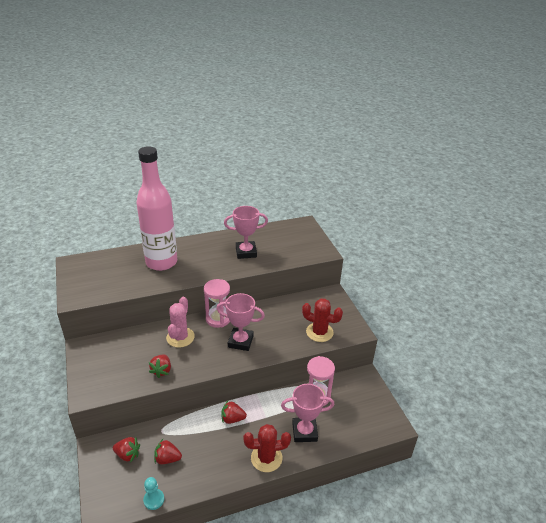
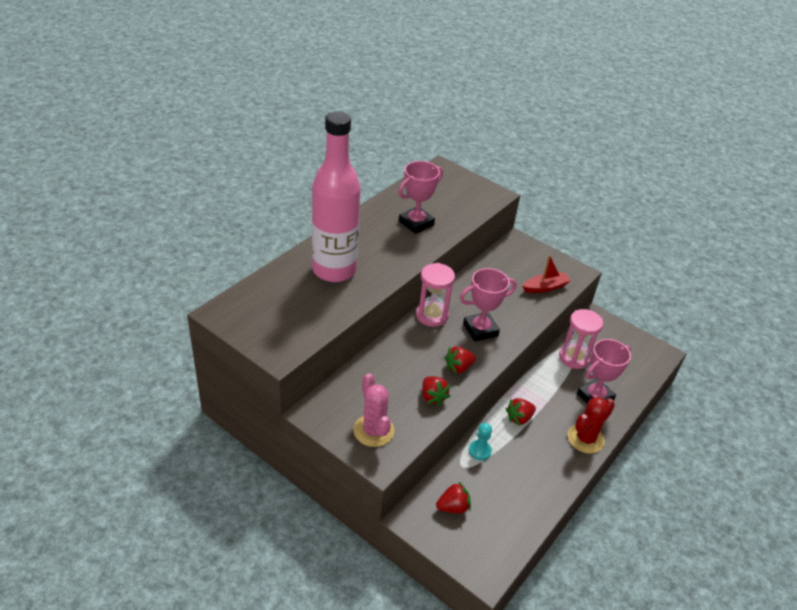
camera: 35 degrees left, 5 degrees up
turquoise pawn [143,477,164,510] -> turquoise pawn moved to [469,423,492,460]
red strawberry [154,439,182,464] -> red strawberry moved to [445,346,476,374]
pink cactus [166,297,195,348] -> pink cactus moved to [353,373,394,447]
red cactus [302,298,343,342] -> red boat [522,255,571,293]

